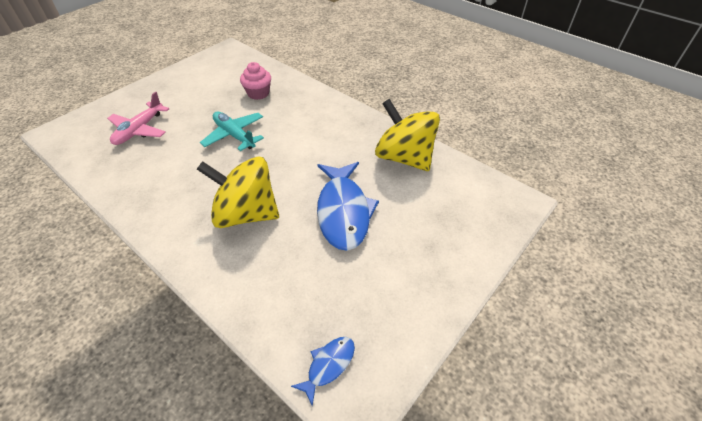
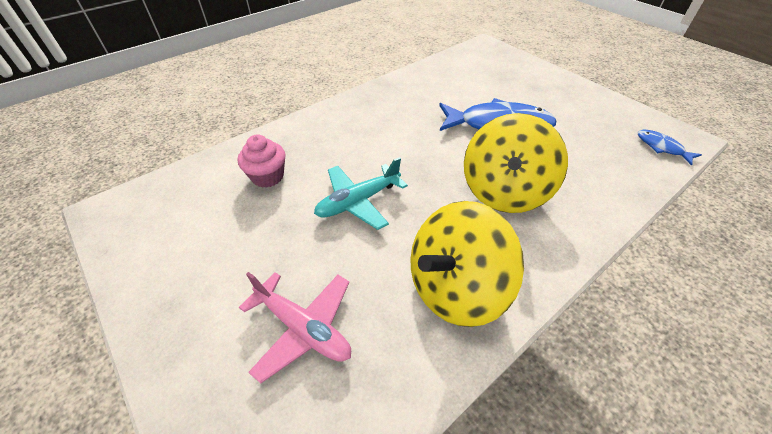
camera: 80 degrees left, 0 degrees up
yellow spinning top [375,99,440,171] -> yellow spinning top moved to [410,201,524,327]

